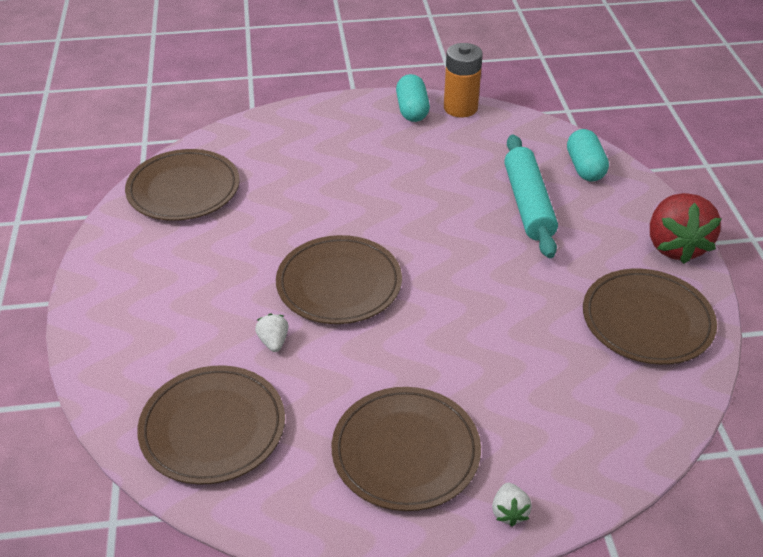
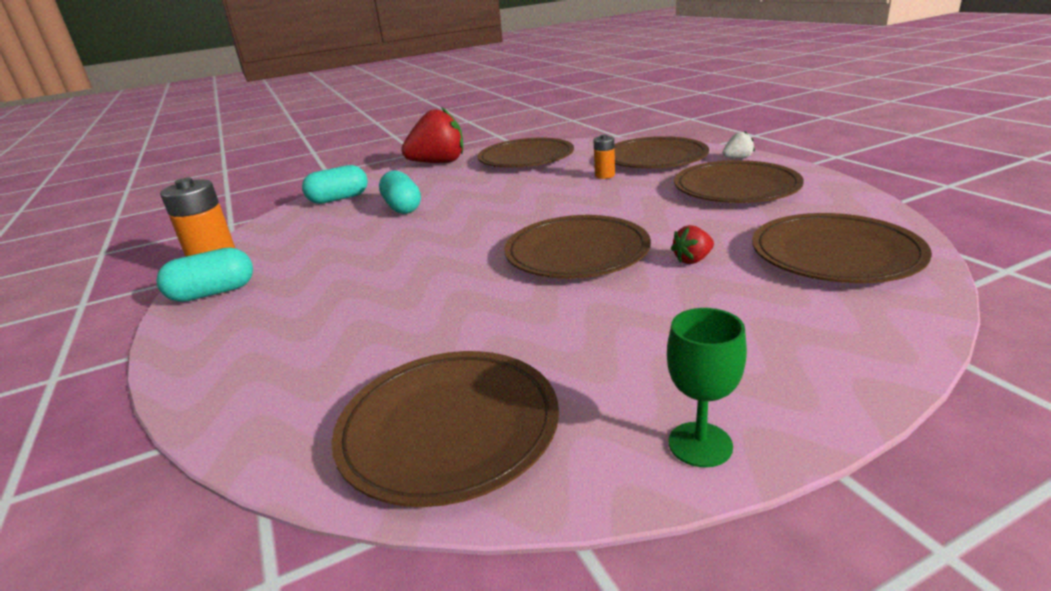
camera: 105 degrees left, 15 degrees down
white strawberry [255,314,289,352] -> red strawberry [671,225,714,264]
turquoise rolling pin [504,135,558,258] -> turquoise capsule [379,171,421,214]
none -> orange battery [594,135,615,179]
none -> brown plate [614,136,709,168]
none -> green goblet [667,308,747,468]

